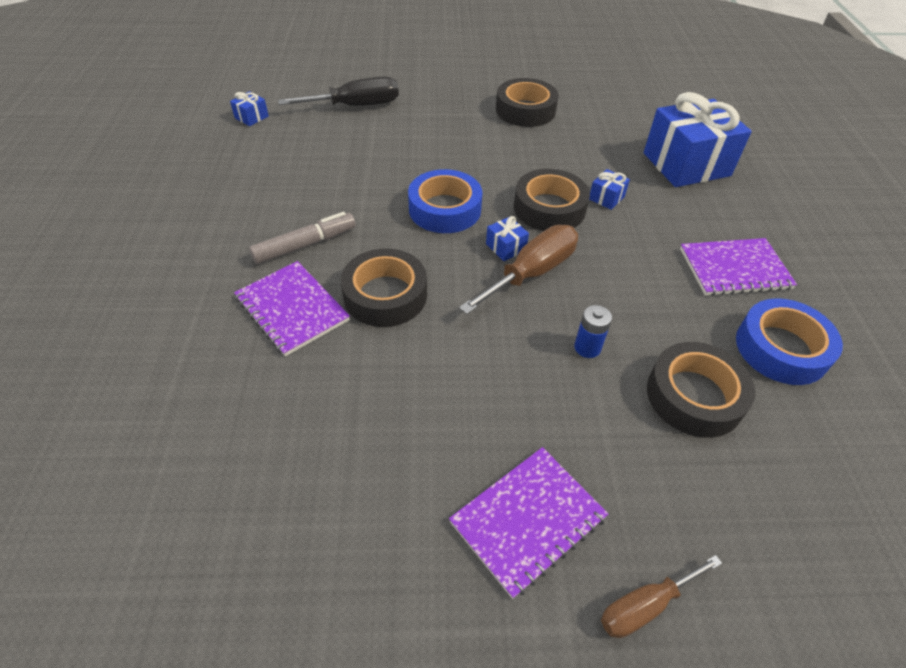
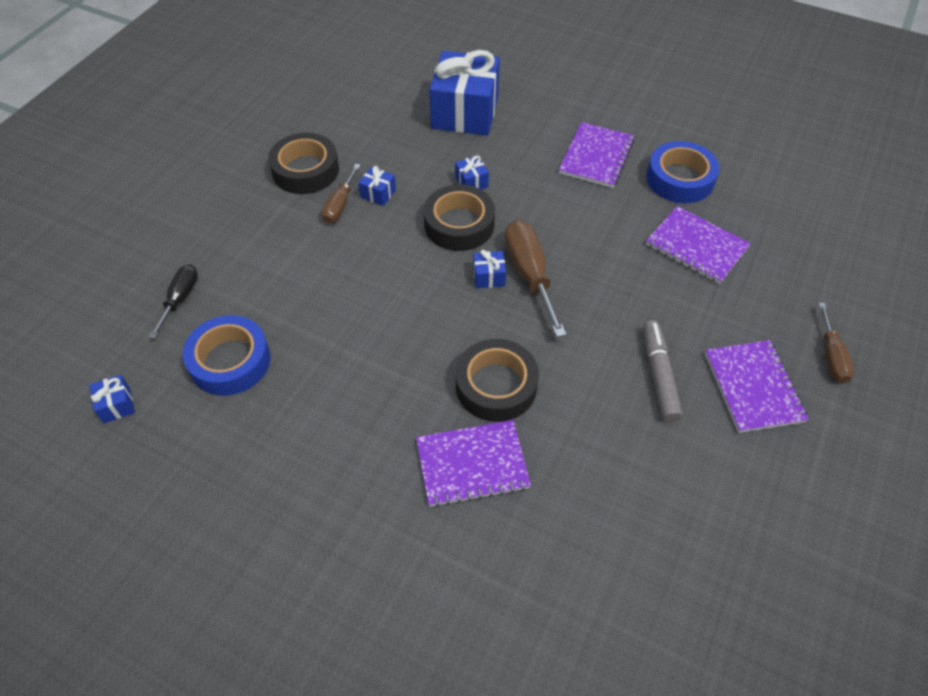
camera: 60 degrees left, 5 degrees up
grey marker [249,212,356,264] -> grey marker moved to [643,320,683,422]
black screwdriver [278,76,399,106] -> black screwdriver [149,264,198,339], size x0.61
blue tape [408,169,482,233] -> blue tape moved to [183,315,271,396]
blue battery [574,305,612,358] -> none
black tape [647,342,755,438] -> purple notebook [646,206,751,284]
none -> brown screwdriver [321,164,360,224]
none -> blue gift [358,166,396,206]

